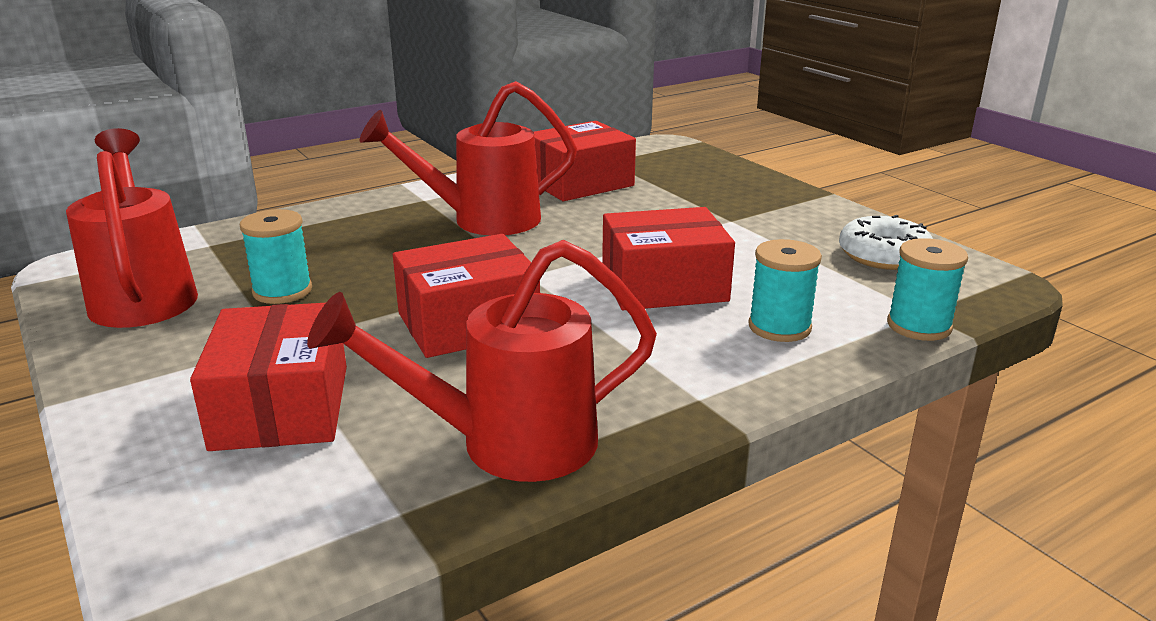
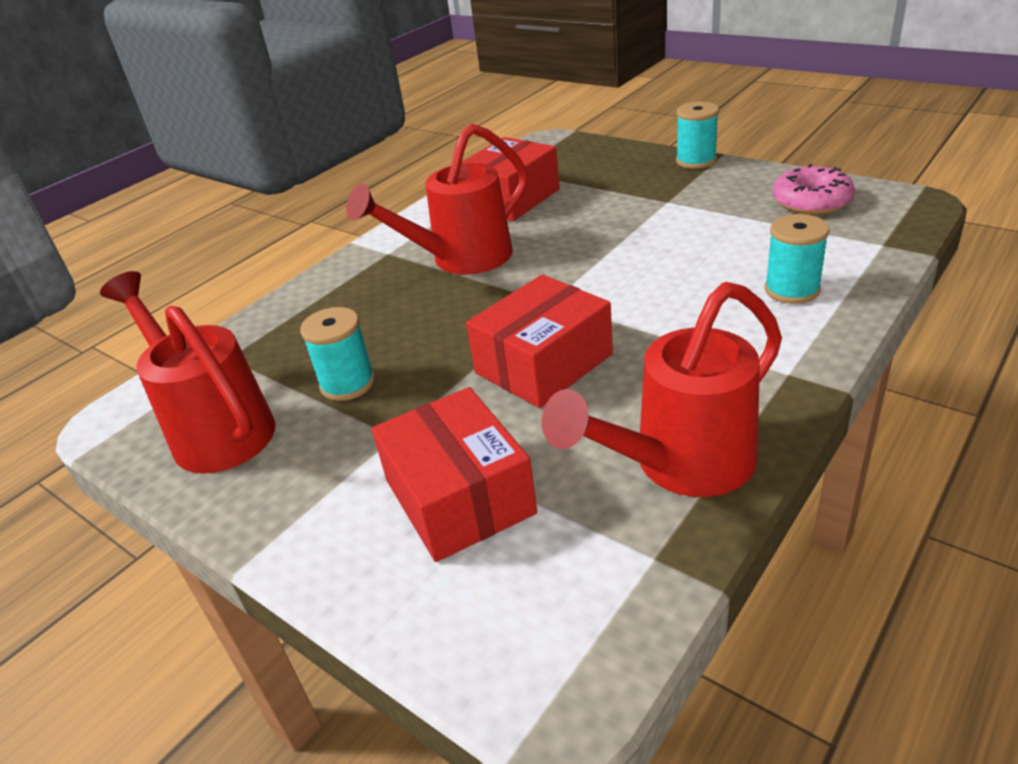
camera: 15 degrees left, 10 degrees up
red box [602,207,735,310] -> none
white donut [839,215,933,270] -> pink donut [773,164,855,215]
turquoise spool [887,238,968,341] -> turquoise spool moved to [676,102,719,169]

